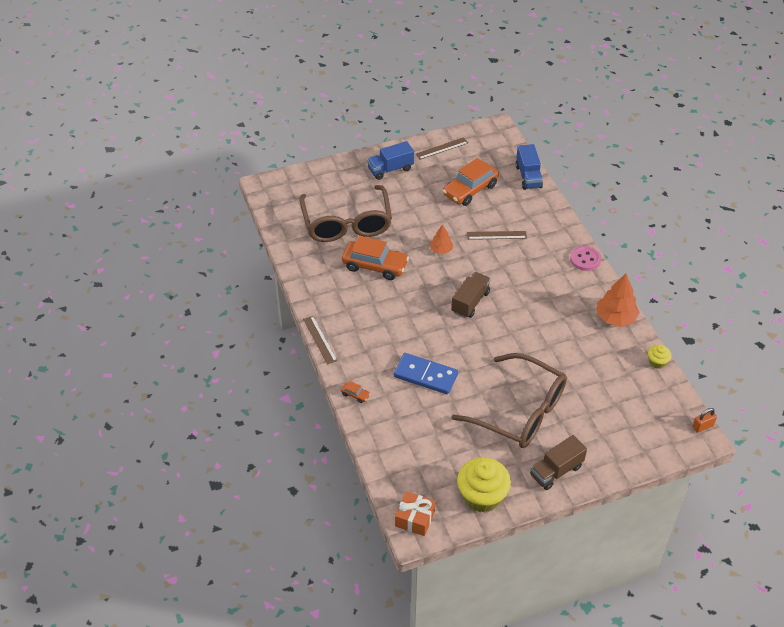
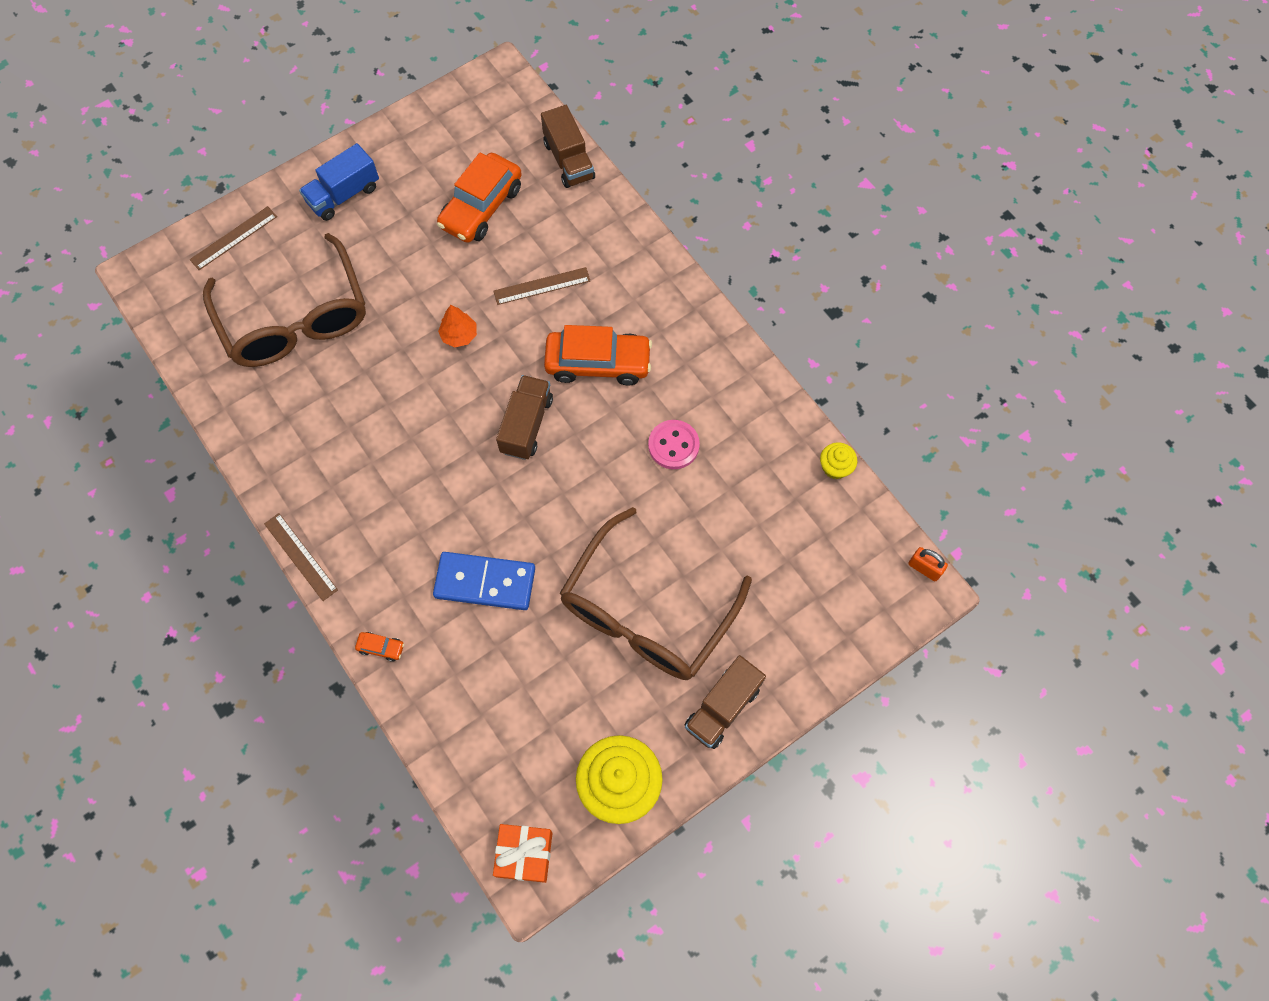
camera: 15 degrees left, 20 degrees up
orange car [342,236,409,280] -> orange car moved to [544,325,652,386]
brown ruler [416,137,468,160] -> brown ruler moved to [190,206,277,270]
brown glasses [451,353,567,448] -> brown glasses turned 105 degrees clockwise [560,507,752,680]
blue truck [516,144,543,190] -> brown truck [541,105,595,188]
pink button [570,246,601,271] -> pink button moved to [648,420,700,469]
orange tree [597,274,640,327] -> none
orange padlock [692,408,717,433] -> orange padlock turned 75 degrees clockwise [908,547,948,581]

